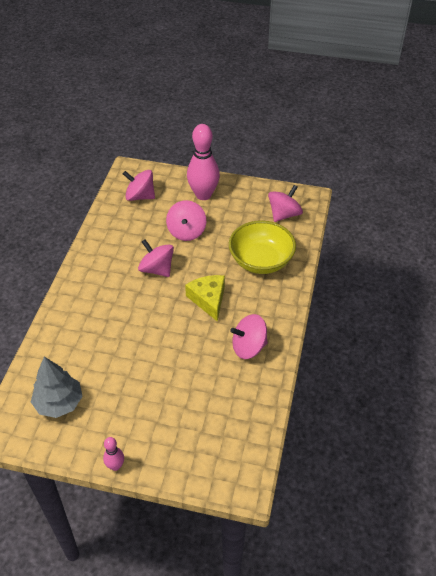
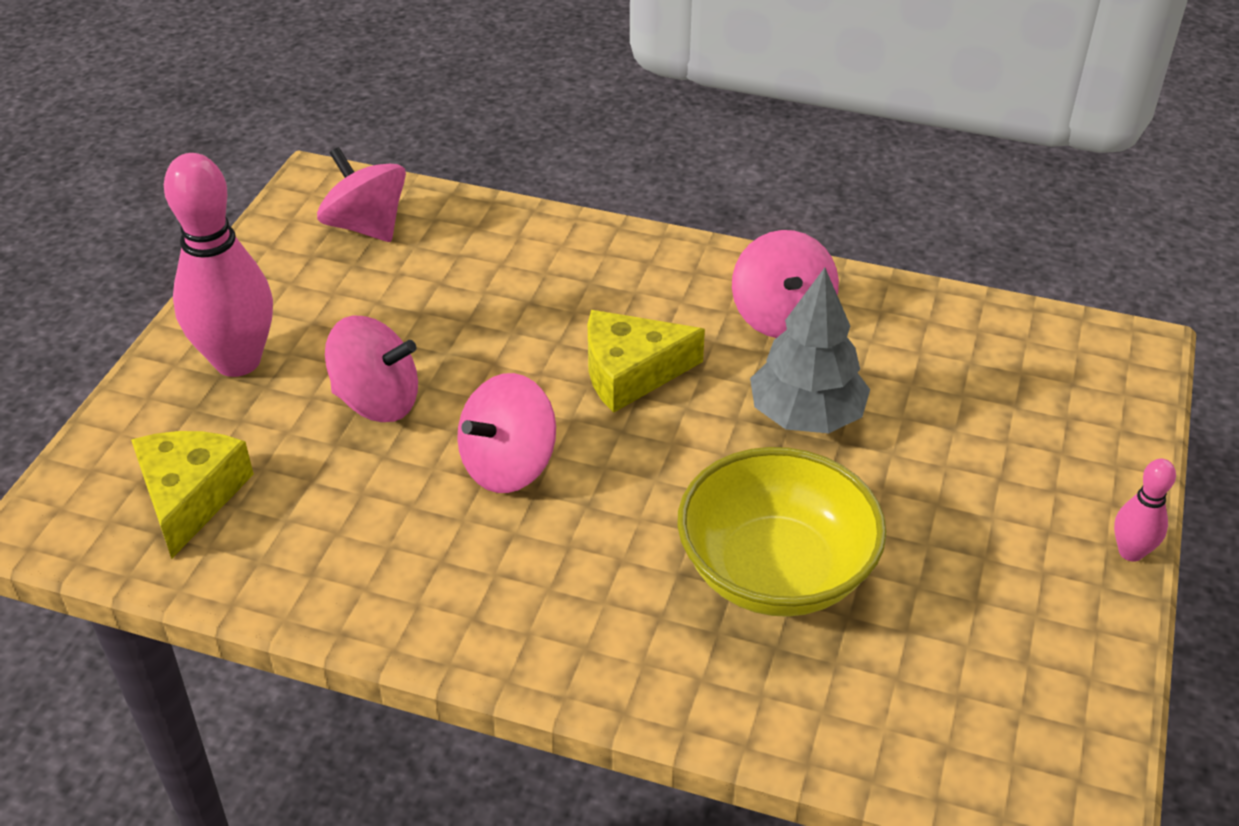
camera: 85 degrees left, 5 degrees down
grey tree [31,357,83,418] -> grey tree moved to [750,268,870,433]
pink spinning top [123,170,155,201] -> yellow cheese [131,431,254,559]
yellow bowl [229,220,296,274] -> yellow bowl moved to [677,447,887,617]

